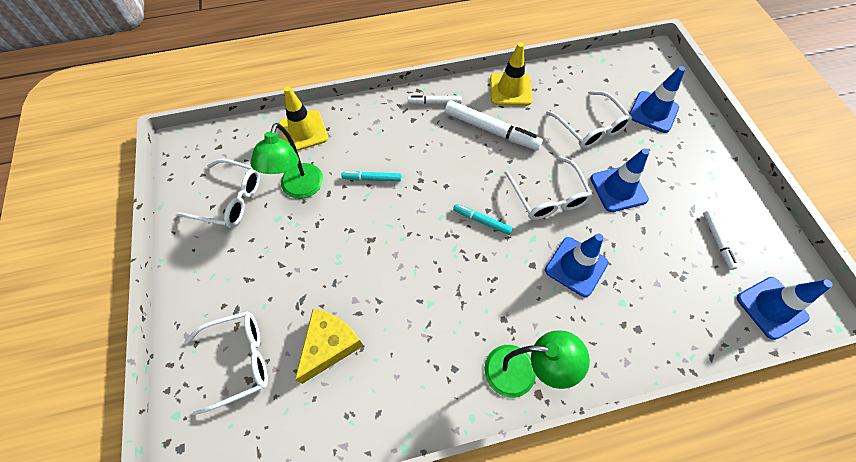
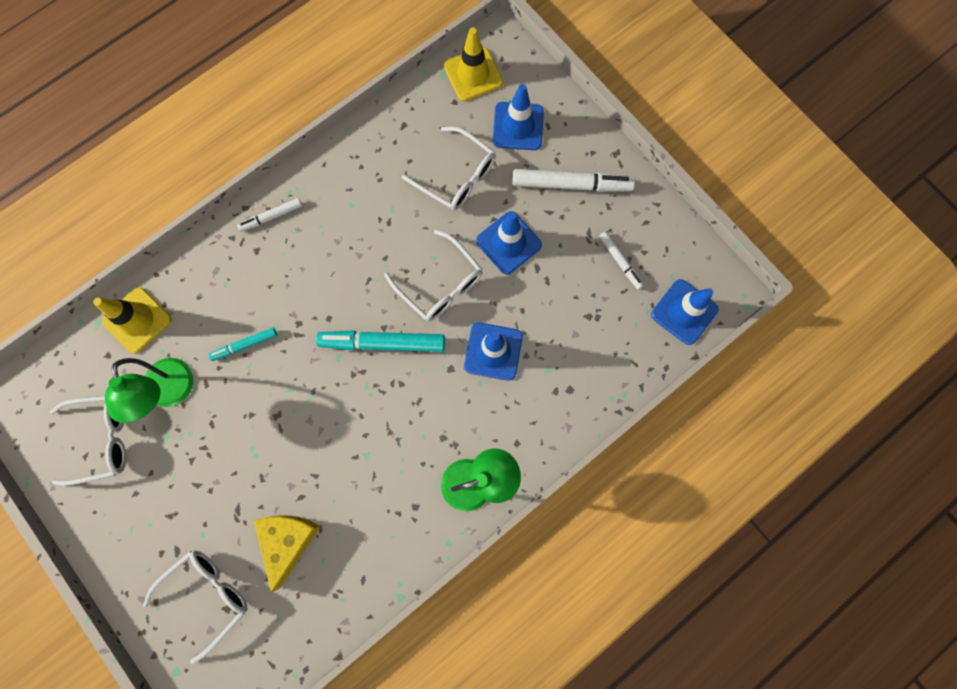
camera: 25 degrees left, 15 degrees up
white marker [445,100,543,150] -> white marker moved to [512,169,635,192]
turquoise marker [453,204,513,235] -> turquoise marker [316,330,445,352], size x1.83
yellow traffic cone [490,42,532,106] -> yellow traffic cone moved to [444,27,503,102]

